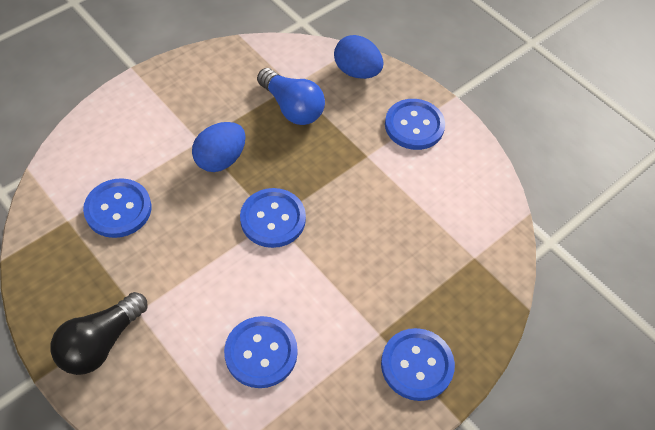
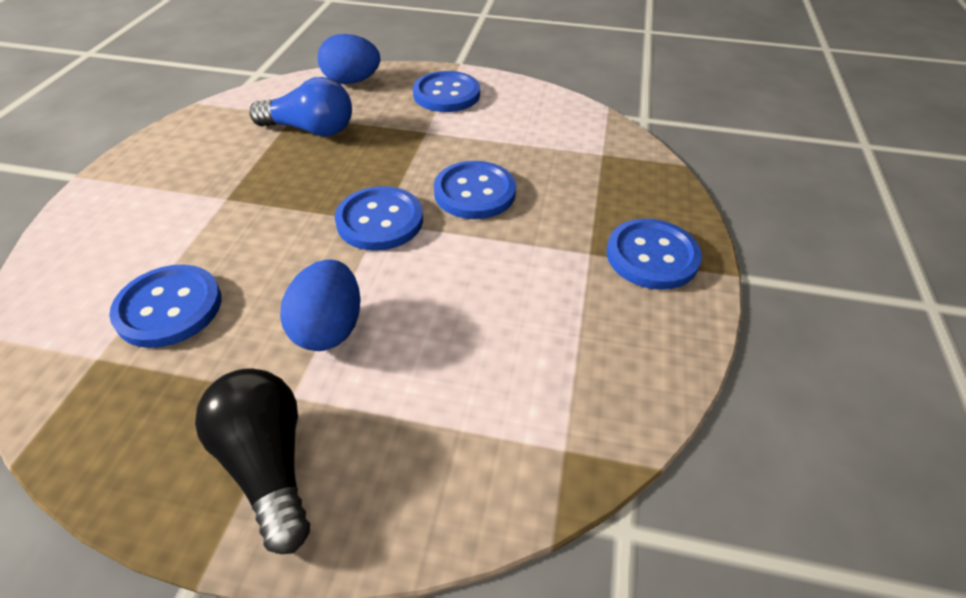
camera: 35 degrees left, 10 degrees down
black light bulb [50,292,148,375] -> black light bulb turned 150 degrees clockwise [195,368,310,554]
blue egg [192,122,246,172] -> blue egg moved to [280,259,361,351]
blue button [224,316,298,388] -> blue button moved to [434,161,516,219]

